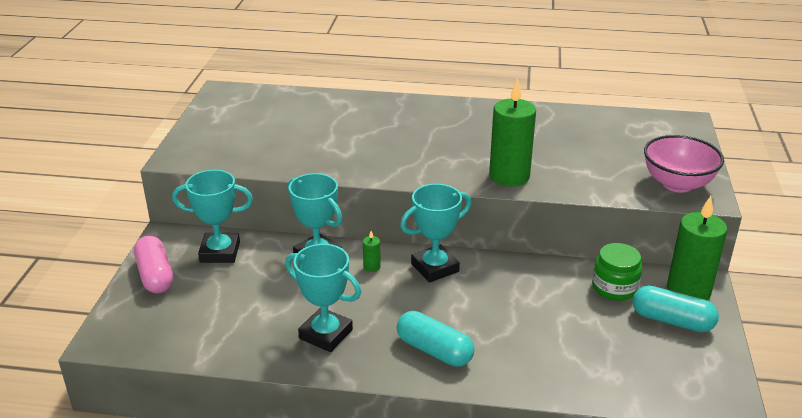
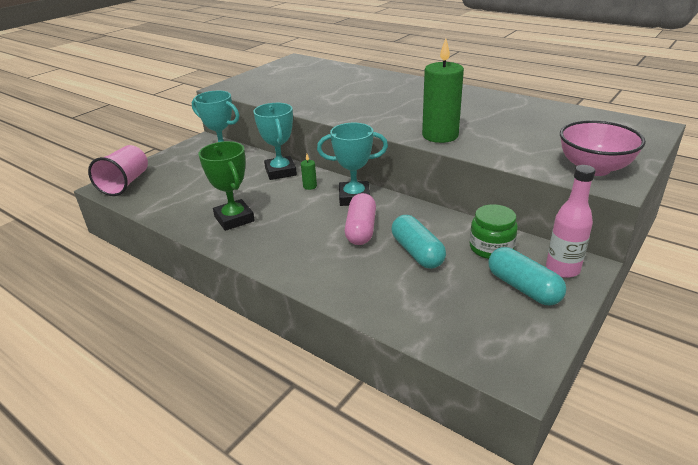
camera: 30 degrees right, 0 degrees up
pink capsule [134,236,173,293] -> pink capsule moved to [345,193,376,245]
turquoise trophy [285,244,361,352] -> green trophy [198,141,255,231]
turquoise capsule [397,311,475,367] -> turquoise capsule moved to [392,215,446,269]
green candle [667,196,727,300] -> pink bottle [546,165,596,278]
none -> pink cup [88,145,148,196]

